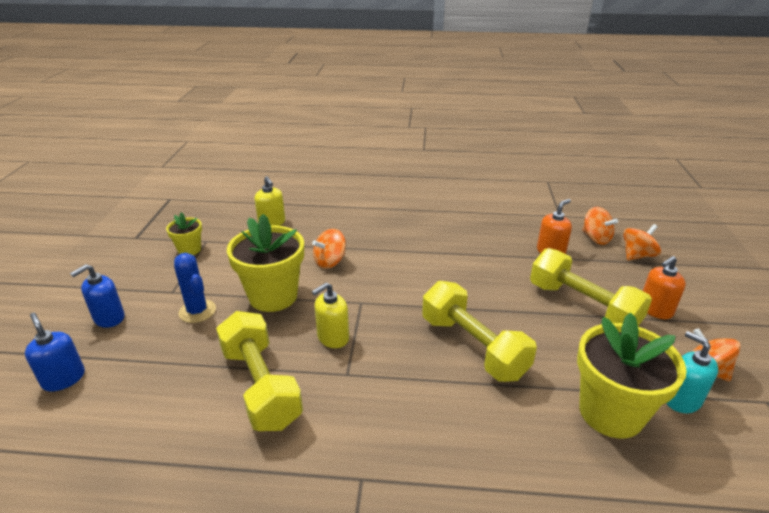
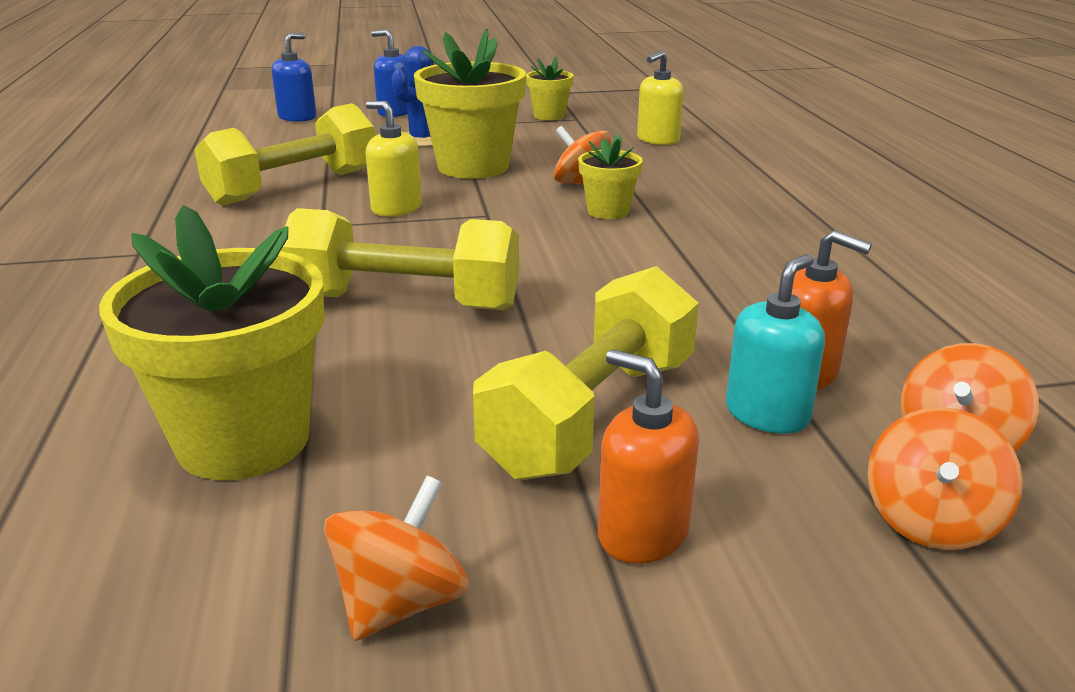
camera: 75 degrees right, 5 degrees down
yellow dumbbell [422,281,537,382] -> yellow dumbbell turned 60 degrees clockwise [281,208,519,310]
orange spinning top [623,224,661,260] -> orange spinning top turned 75 degrees clockwise [868,407,1023,550]
turquoise soap dispenser [666,331,718,413] -> turquoise soap dispenser moved to [726,254,825,434]
none -> yellow flower pot [578,134,643,219]

